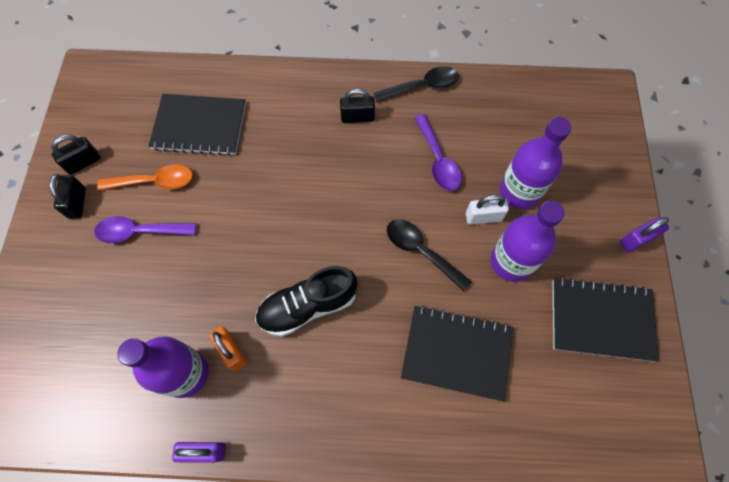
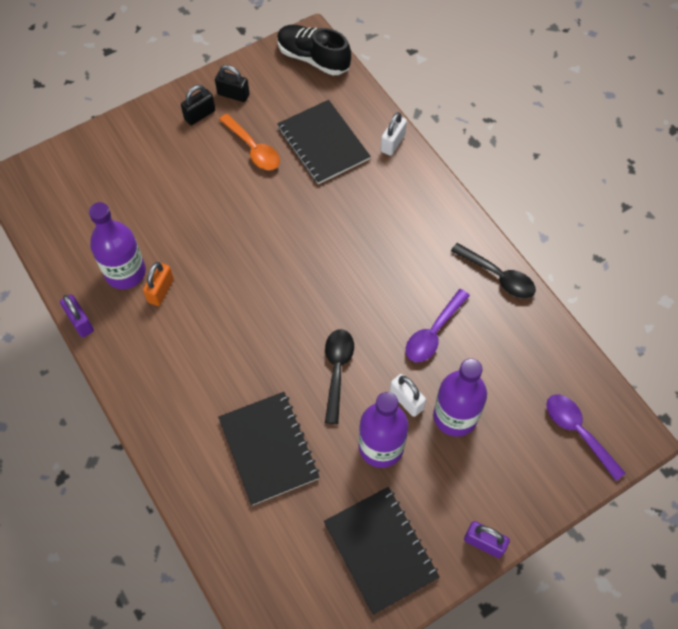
camera: 55 degrees right, 5 degrees down
purple spoon [94,216,196,243] -> purple spoon moved to [546,395,626,481]
black shoe [255,266,358,337] -> black shoe moved to [277,25,351,75]
black padlock [340,89,375,123] -> none
none -> white padlock [381,112,407,156]

